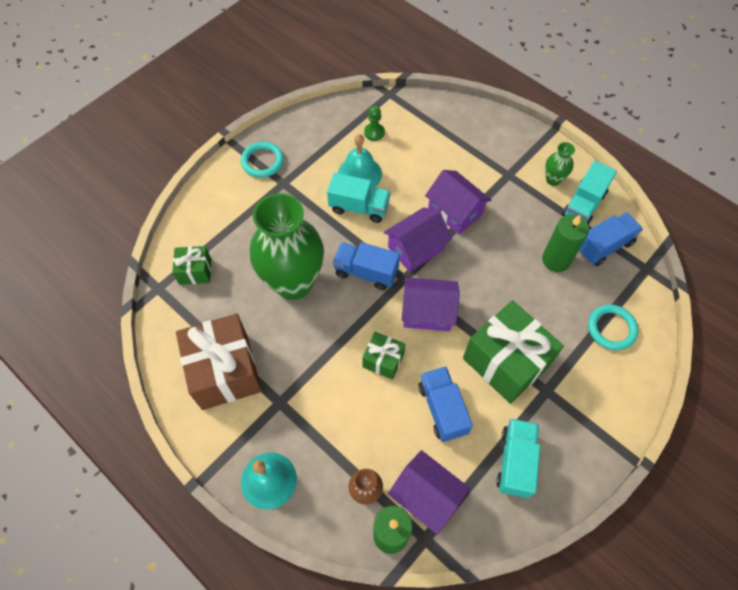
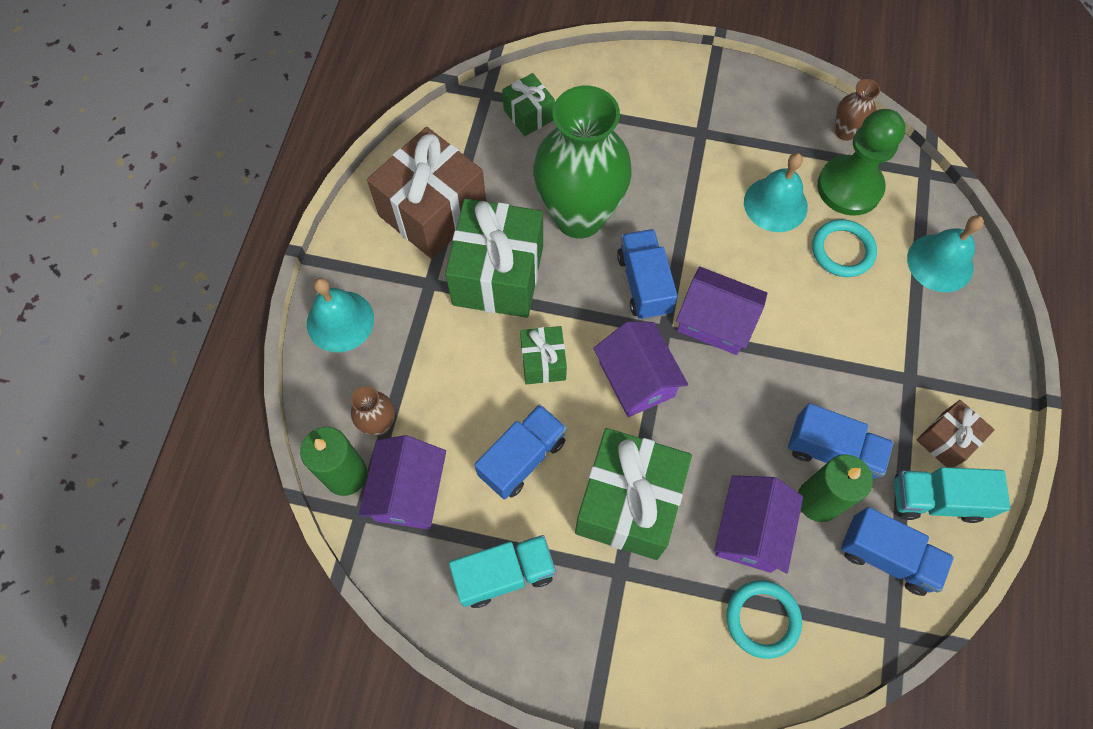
camera: 60 degrees right, 5 degrees up
turquoise ring [241,142,284,178] -> turquoise ring moved to [812,219,877,277]
turquoise truck [327,173,391,223] -> none
green pawn [364,106,385,141] -> green pawn [817,109,906,216], size x2.12
purple house [425,170,491,234] -> purple house moved to [714,475,803,573]
green vase [545,142,575,186] -> brown gift [917,400,995,468]
none -> green gift [445,199,543,318]
none -> blue truck [788,403,894,479]
none -> brown vase [835,79,880,141]
none -> turquoise bell [907,215,984,292]

